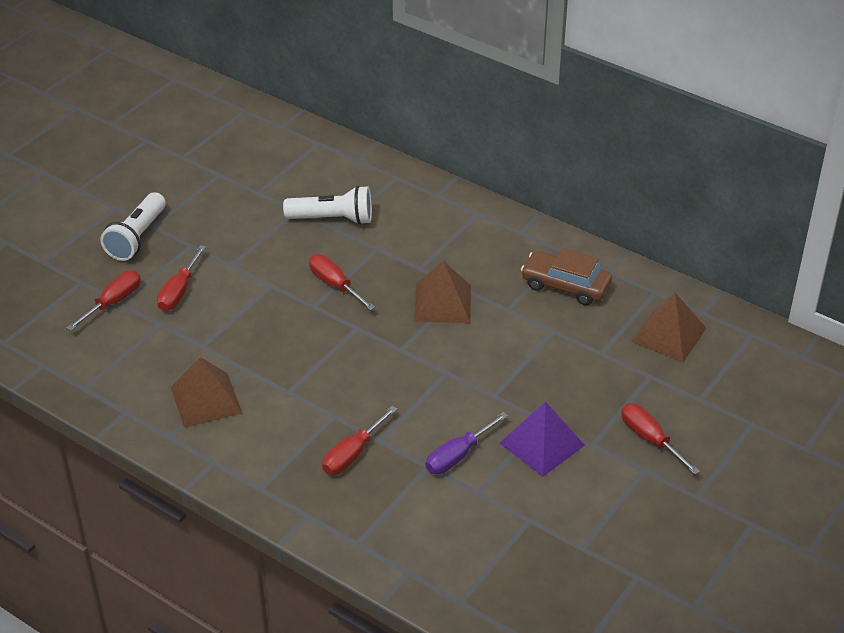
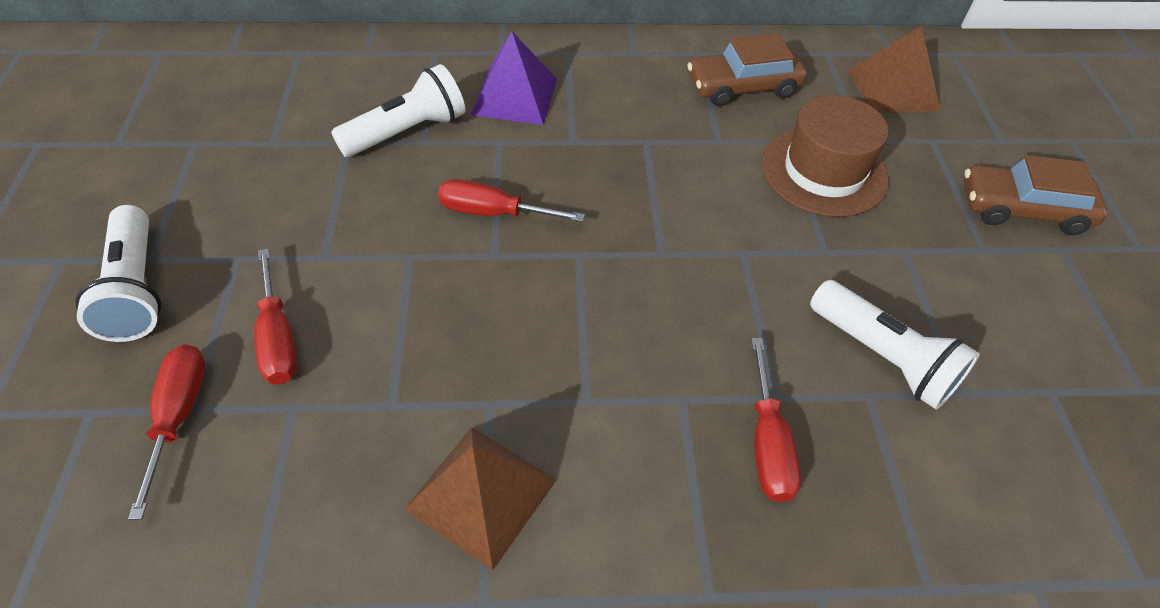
camera: 40 degrees left, 10 degrees up
brown pyramid [414,261,471,323] -> none
purple screwdriver [426,412,508,474] -> white flashlight [810,280,980,410]
purple pyramid [500,401,585,477] -> purple pyramid moved to [471,32,557,125]
red screwdriver [621,404,700,475] -> brown car [964,155,1108,235]
none -> brown hat [762,95,889,217]

